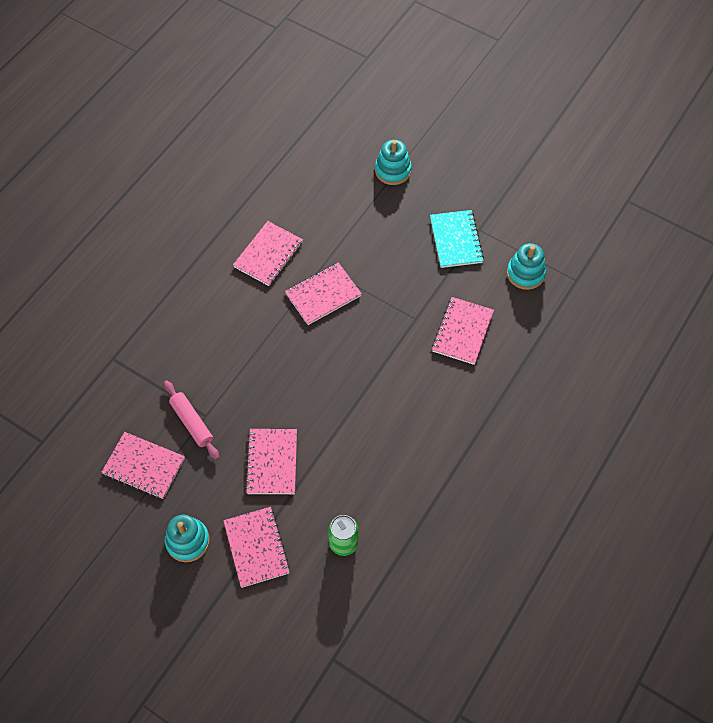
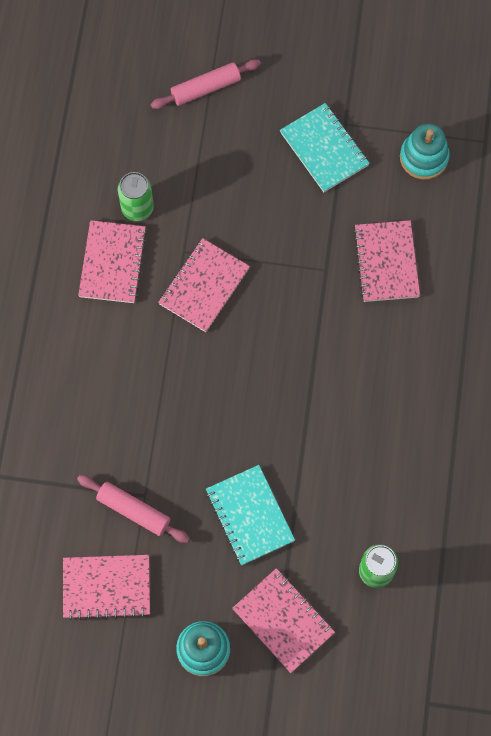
camera: 25 degrees left, 10 degrees up
pink notebook [245,429,297,494] -> turquoise notebook [206,465,295,565]
turquoise stacking toy [375,140,412,185] -> pink rolling pin [150,59,261,109]
none -> green can [118,172,154,221]

